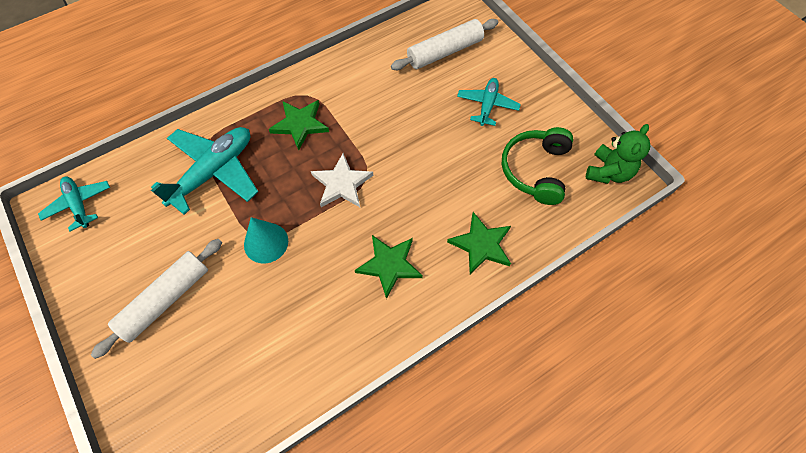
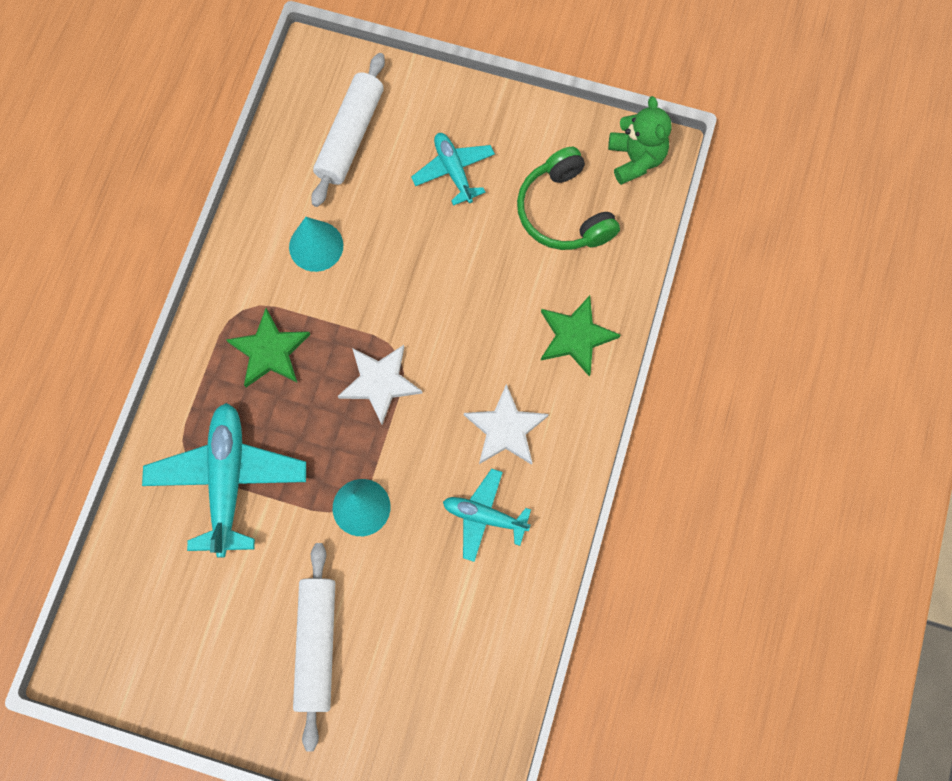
camera: 40 degrees left, 10 degrees up
turquoise plane [38,176,110,231] -> turquoise plane moved to [443,469,531,562]
green star [355,235,423,299] -> white star [464,384,549,465]
none -> turquoise cone [289,217,343,272]

